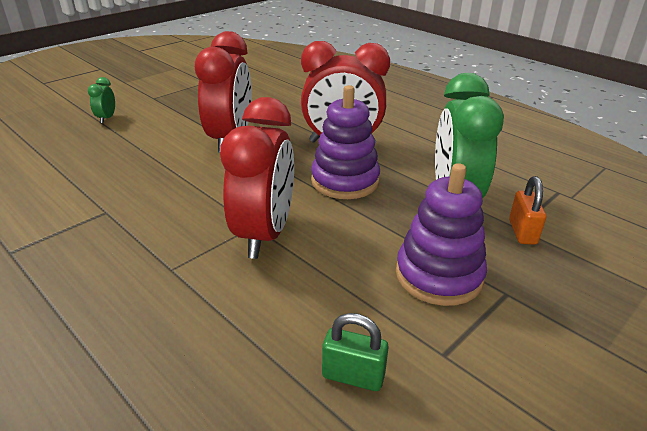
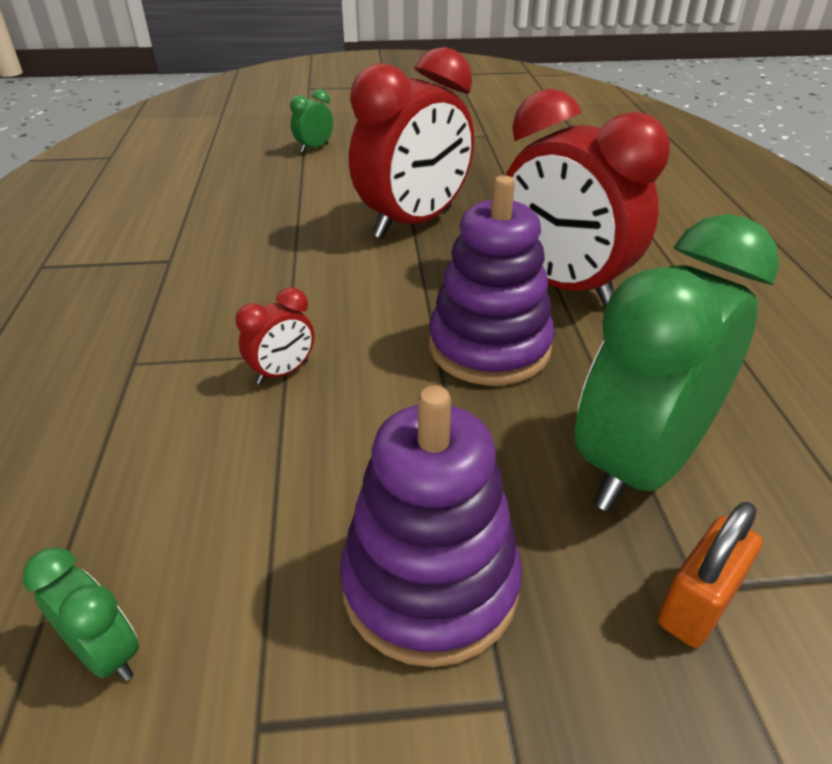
camera: 40 degrees right, 5 degrees up
red clock [220,97,294,259] -> red clock [236,287,314,385], size x0.42
green padlock [322,313,389,391] -> green clock [23,547,139,681]

